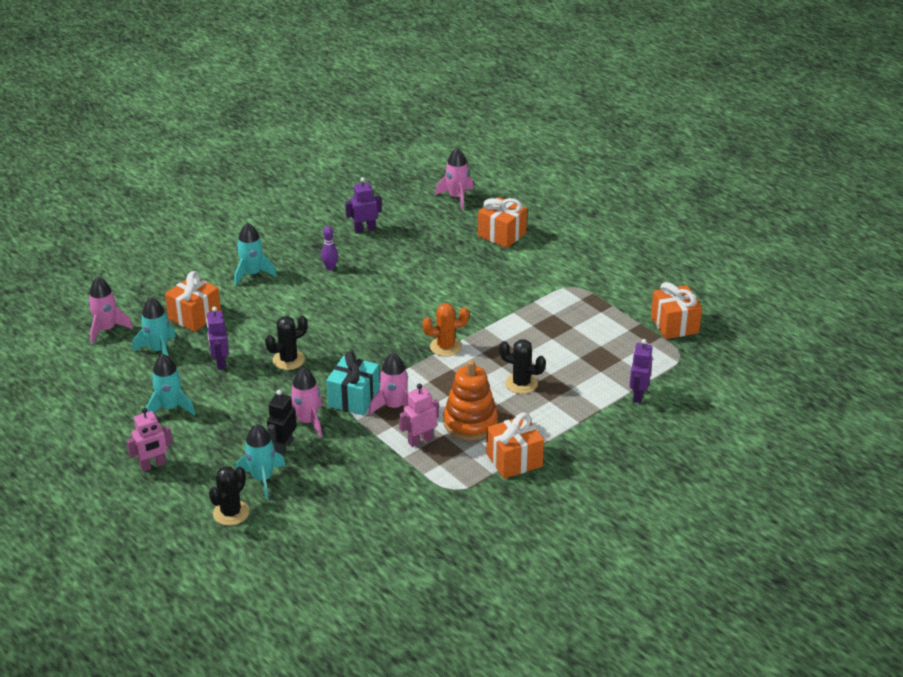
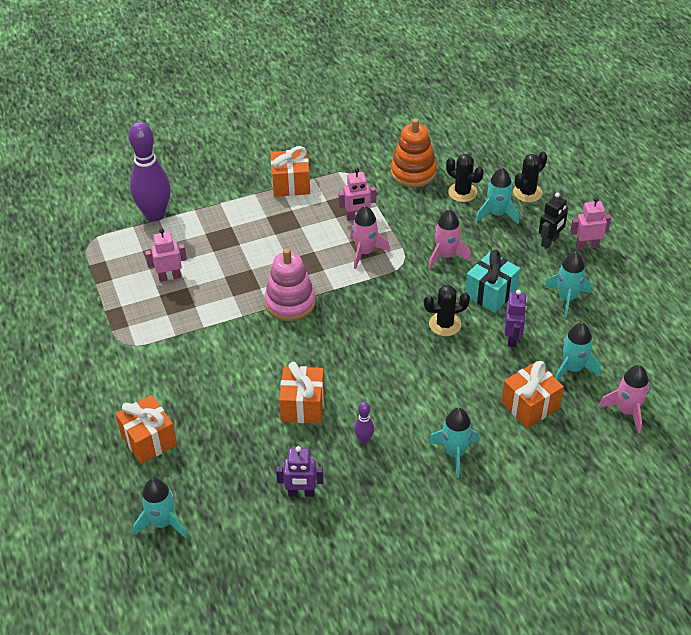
camera: 160 degrees left, 10 degrees up
black robot [267,390,297,455] -> black robot moved to [539,193,568,249]
turquoise gift [326,351,380,415] -> turquoise gift moved to [465,250,520,313]
orange cactus [422,303,469,357] -> pink stacking toy [265,249,316,321]
pink rocket [435,148,474,210] -> turquoise rocket [133,478,187,538]
orange stacking toy [443,360,498,441] -> orange stacking toy moved to [391,118,437,188]
black cactus [499,339,546,394] -> black cactus moved to [446,154,484,202]
purple robot [629,339,653,403] -> purple bowling pin [129,122,171,221]
orange gift [651,282,702,339] -> orange gift moved to [279,362,325,424]
none -> pink robot [145,229,187,282]

